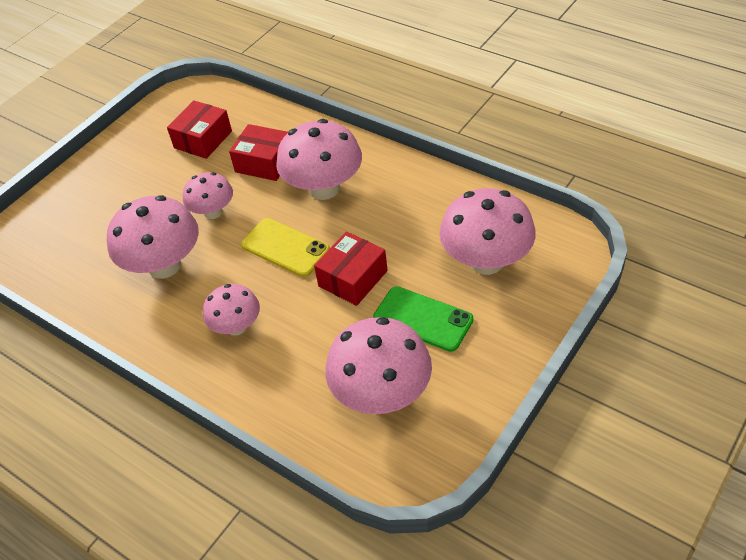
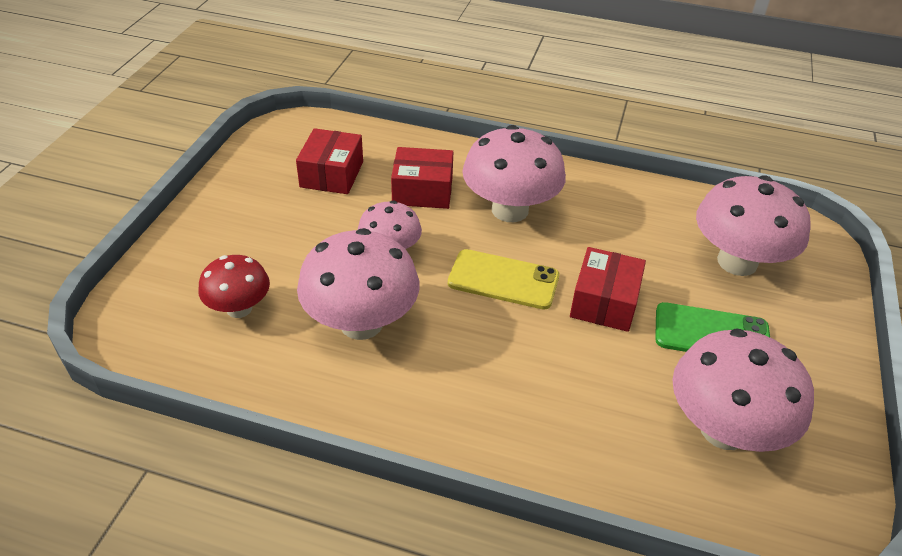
camera: 25 degrees left, 5 degrees down
pink mushroom [203,284,260,336] -> none
none -> red mushroom [198,255,270,318]

